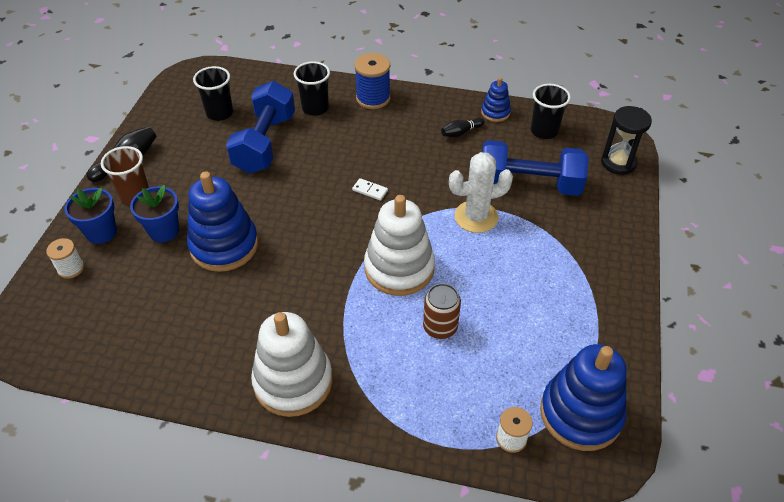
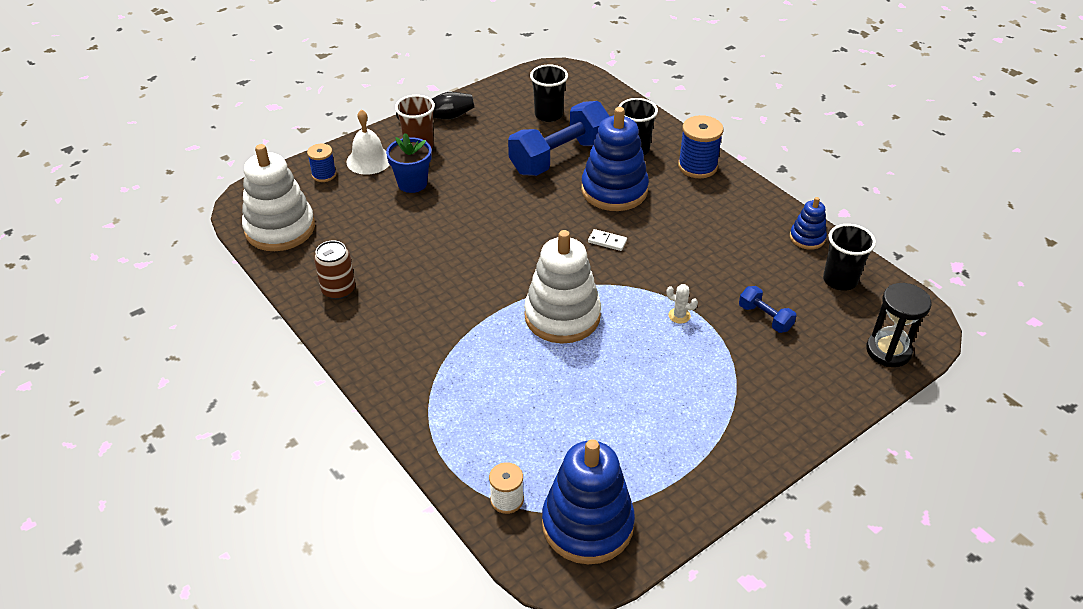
camera: 40 degrees right, 5 degrees down
white spool [46,238,84,279] -> blue spool [307,144,336,182]
blue flower pot [64,188,117,244] -> white bell [346,109,390,175]
blue stacking toy [187,171,258,272] -> blue stacking toy moved to [581,107,649,211]
white stacking toy [251,312,333,417] -> white stacking toy moved to [242,144,315,251]
white domino [352,178,388,201] -> white domino turned 45 degrees counterclockwise [588,229,627,251]
brown can [423,283,461,339] -> brown can moved to [314,240,355,300]
black bowling pin [441,118,485,137] -> none
white cactus [449,152,513,233] -> white cactus [666,284,698,324], size x0.44
blue dumbbell [482,140,589,196] -> blue dumbbell [739,286,797,333], size x0.46

